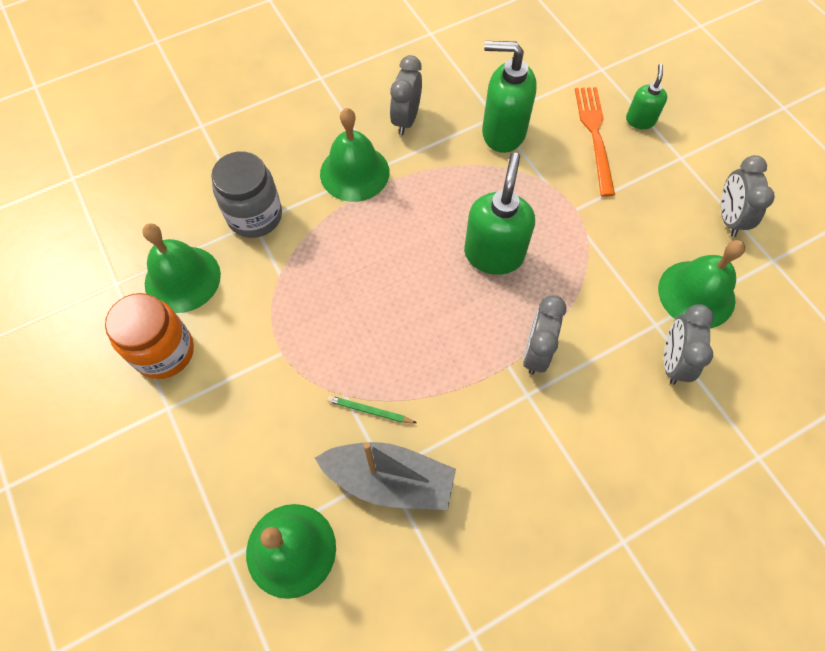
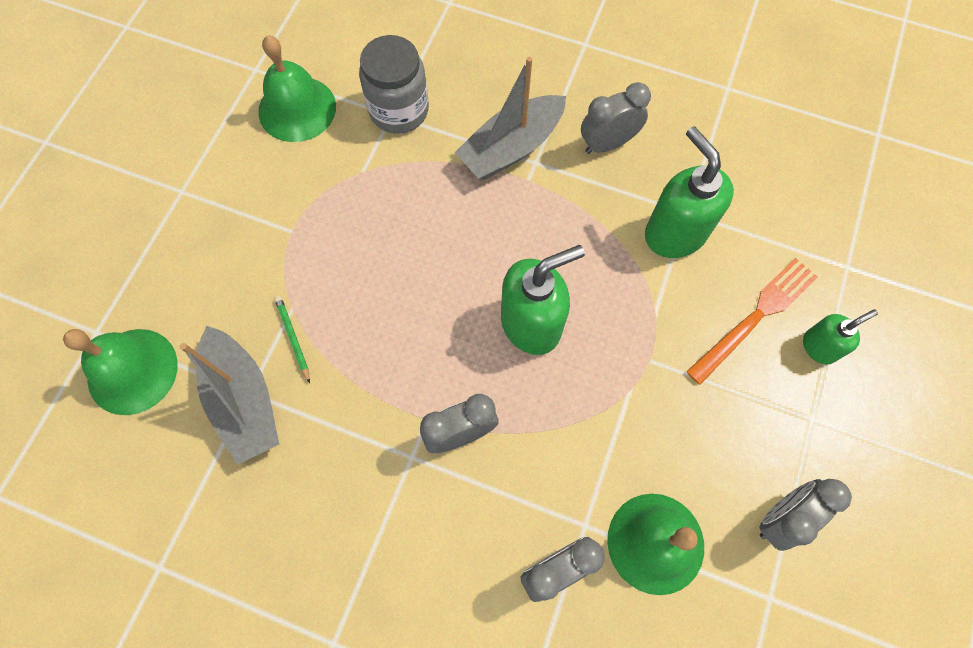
camera: 50 degrees right, 5 degrees up
orange jar [105,293,194,379] -> none
green bell [320,108,389,202] -> grey boat [455,57,566,180]

